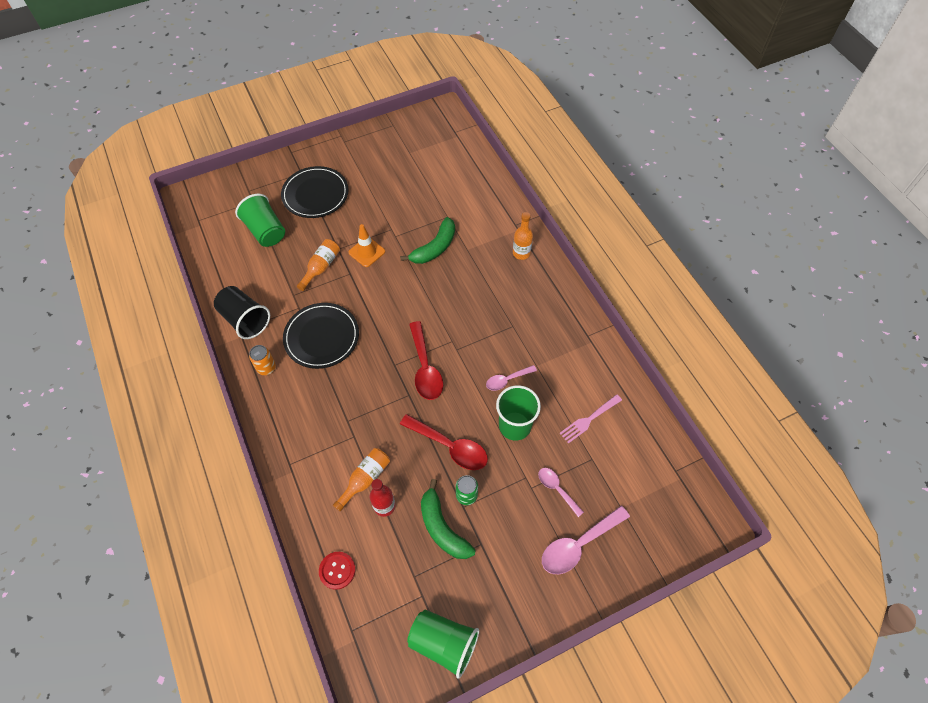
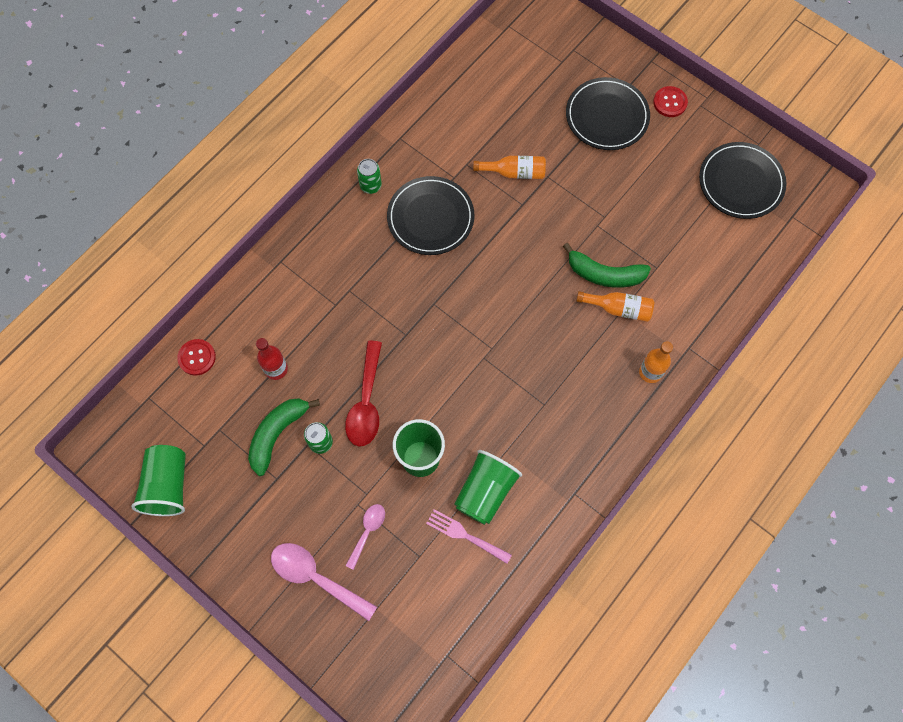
camera: 65 degrees right, 10 degrees up
black cup [214,286,270,339] -> none
green cup [235,194,285,247] -> green cup moved to [454,450,522,525]
orange can [249,345,276,375] -> green can [357,159,382,194]
orange bottle [333,448,390,511] -> orange bottle moved to [576,291,654,322]
orange traffic cone [349,224,385,267] -> none
red spoon [409,321,443,400] -> none
pink spoon [486,365,537,391] -> none
none -> red button [653,86,688,117]
none -> black plate [699,142,787,219]

